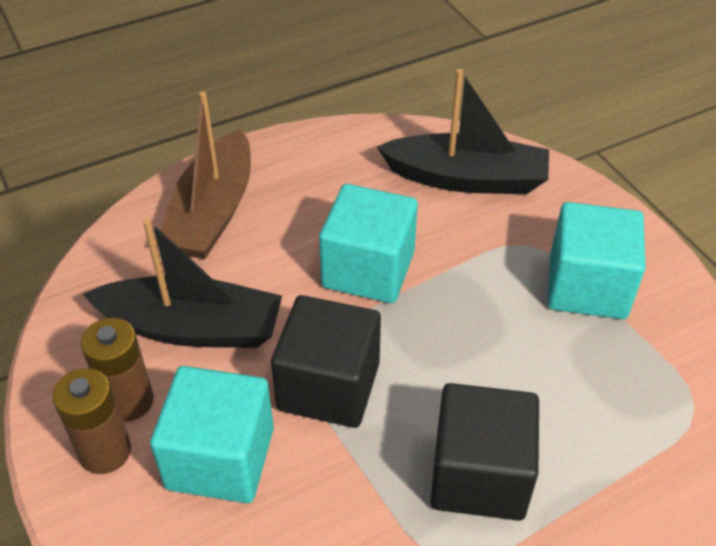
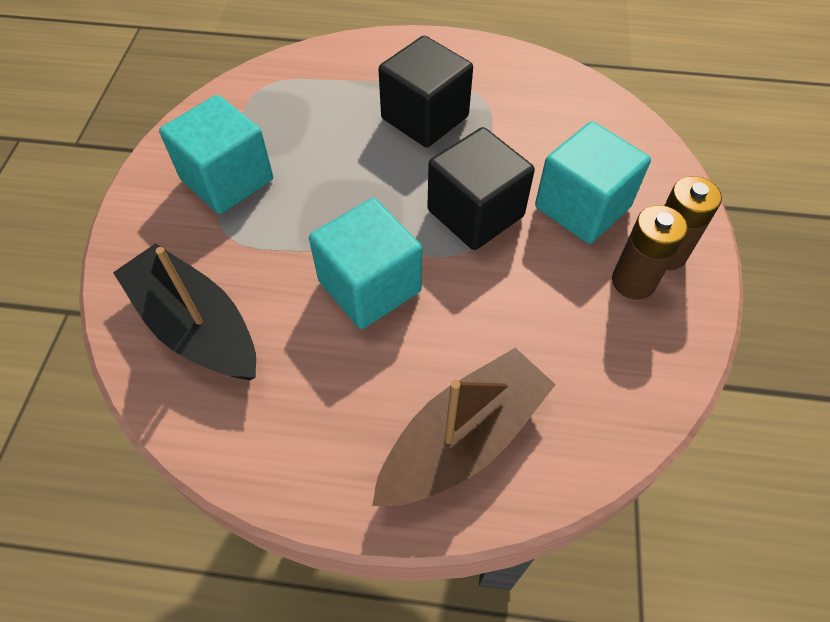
camera: 145 degrees left, 10 degrees up
black boat [83,218,282,348] -> none

